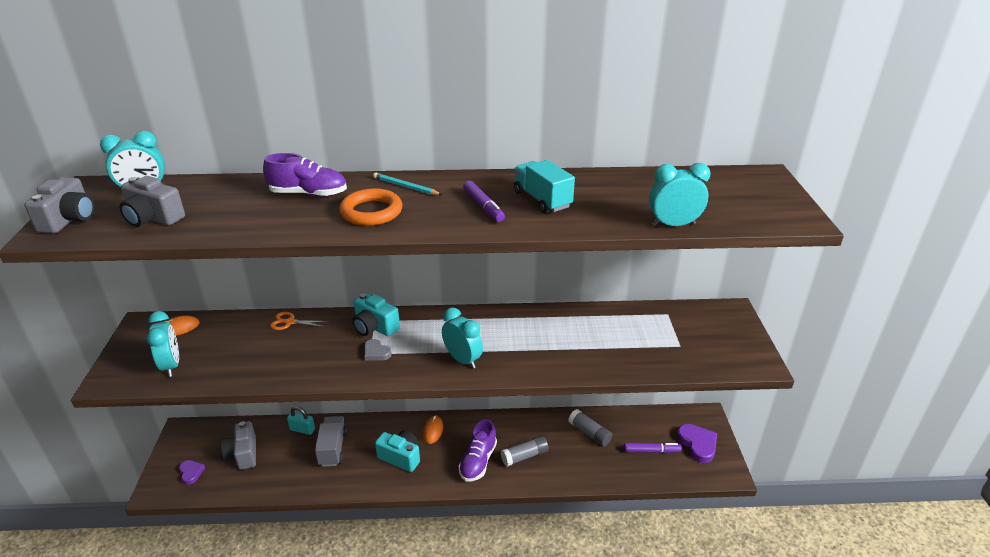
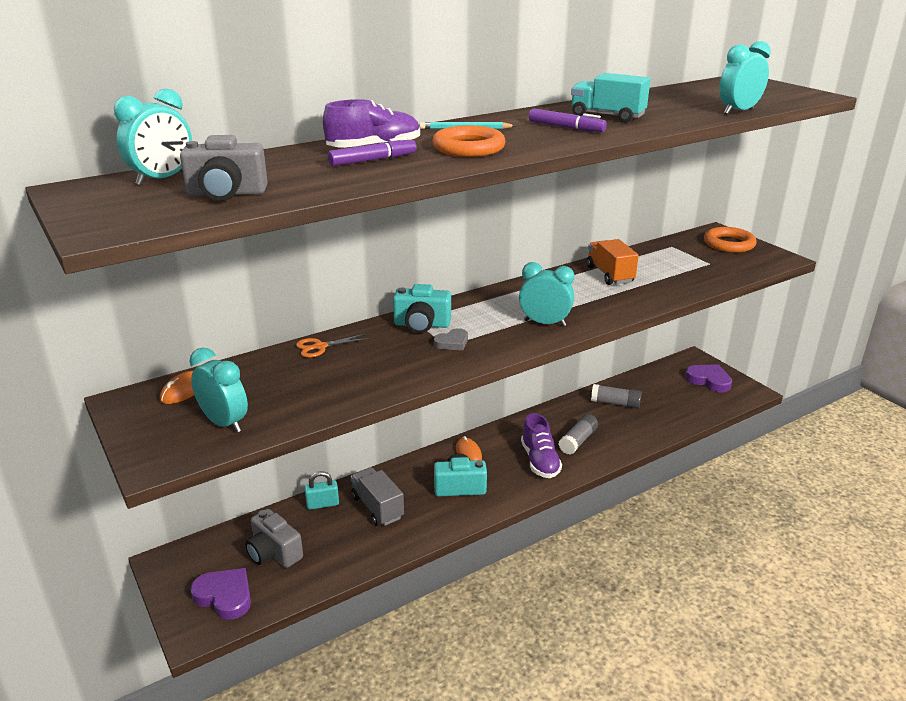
camera: 30 degrees left, 5 degrees down
grey camera [24,177,94,234] -> none
purple heart [179,460,205,485] -> purple heart [190,568,251,620], size x1.68
grey heart [364,339,392,361] -> grey heart turned 45 degrees counterclockwise [434,328,468,350]
purple marker [624,443,681,453] -> purple marker moved to [328,136,416,166]
none -> orange truck [587,239,639,285]
none -> orange ring [704,227,757,253]

